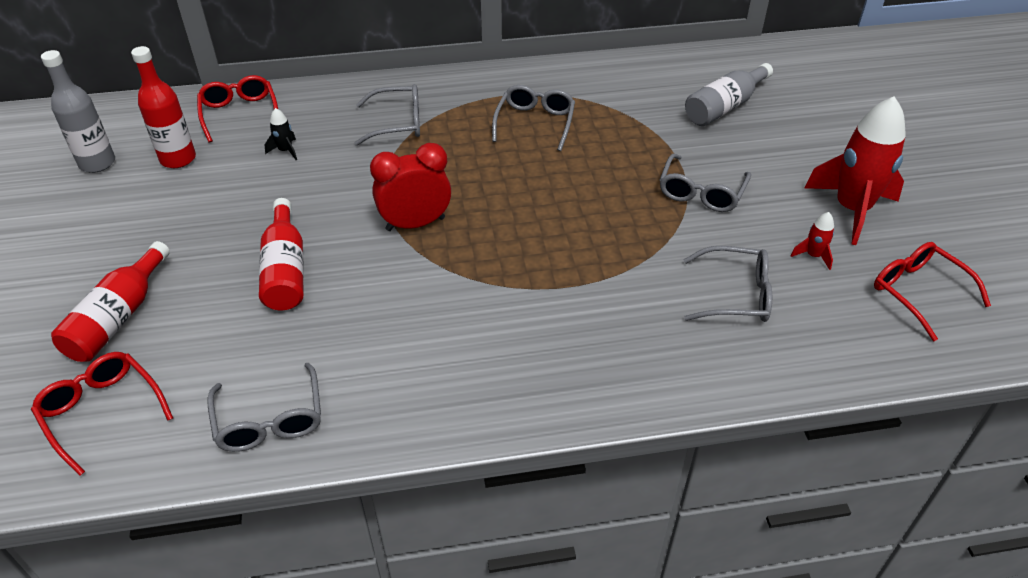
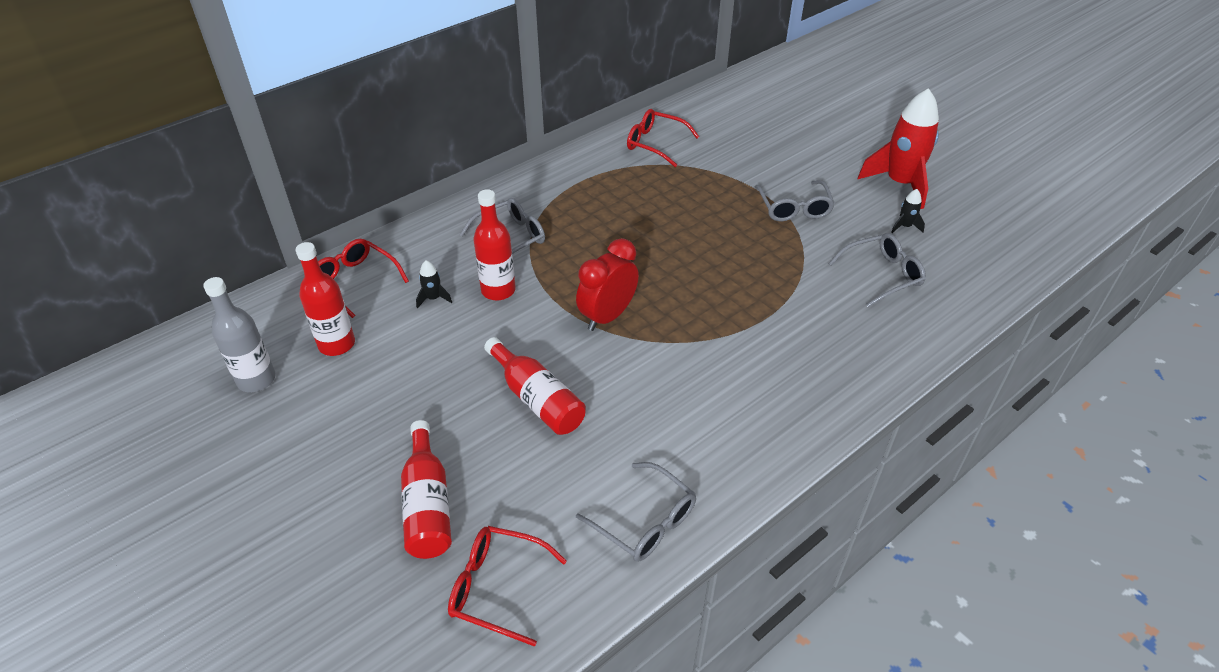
camera: 30 degrees left, 0 degrees up
grey glasses [492,85,575,151] -> none
grey bottle [685,63,773,126] -> none
red rocket [791,212,834,270] -> black rocket [891,189,925,233]
red glasses [874,242,991,341] -> red glasses moved to [627,109,699,167]
none -> red bottle [474,189,516,300]

